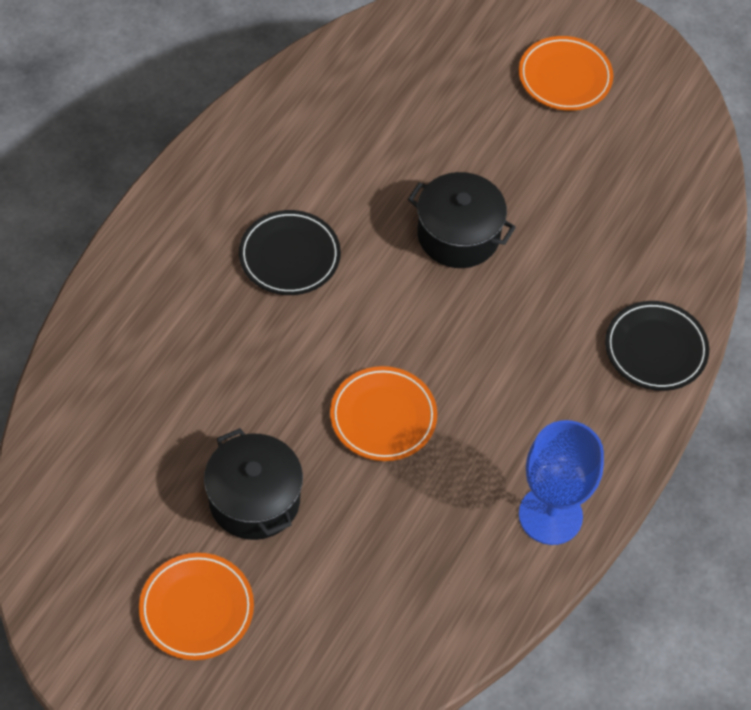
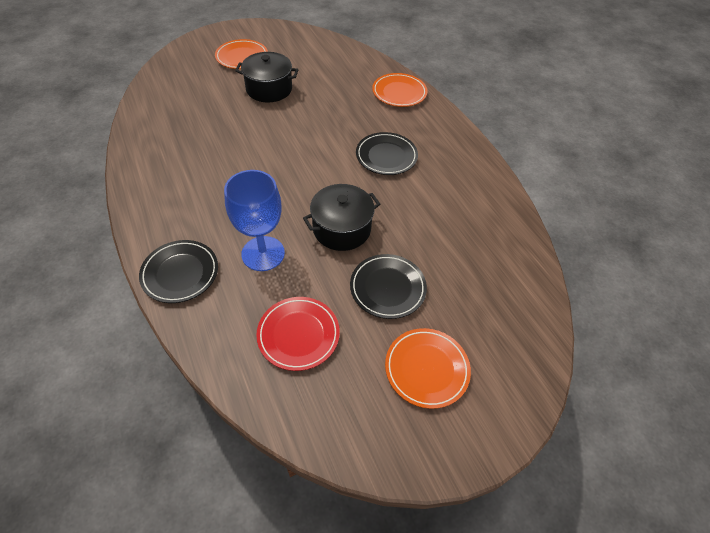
camera: 125 degrees right, 5 degrees down
orange plate [330,366,437,461] -> orange plate moved to [372,73,427,107]
blue goblet [519,420,604,545] -> blue goblet moved to [224,170,285,271]
none -> red plate [256,297,340,371]
none -> black plate [350,254,427,319]

